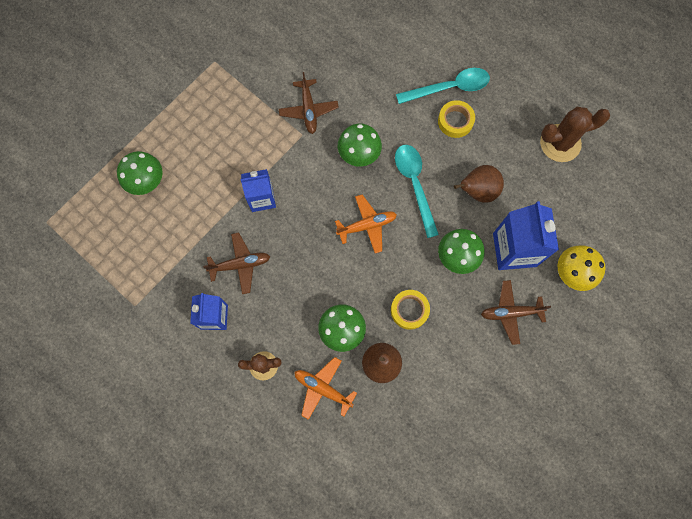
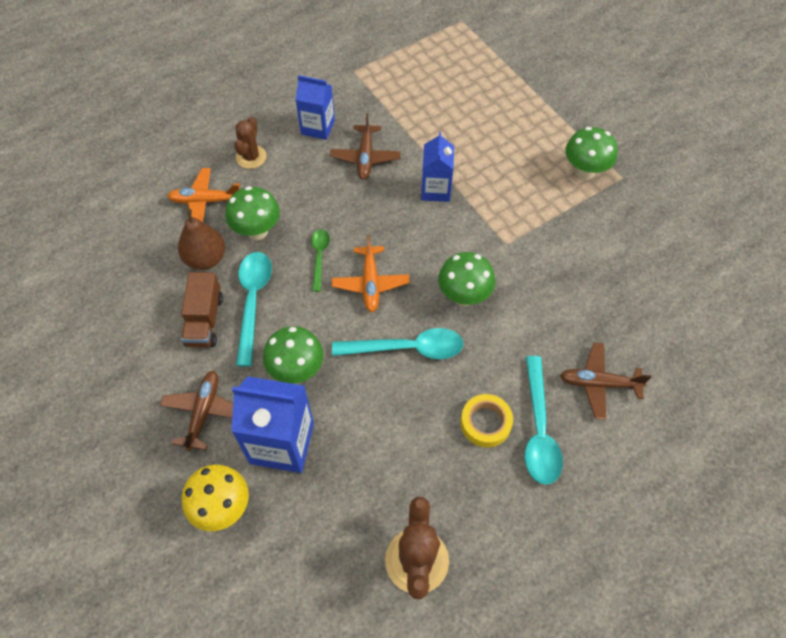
camera: 105 degrees right, 15 degrees down
green mushroom [117,151,163,195] -> green mushroom moved to [565,127,618,180]
brown plane [279,72,339,134] -> brown plane moved to [560,342,651,420]
orange plane [294,357,357,420] -> orange plane turned 135 degrees counterclockwise [167,168,240,222]
yellow tape [391,290,430,330] -> turquoise spoon [236,252,272,367]
brown pear [454,165,504,203] -> none
none -> brown truck [181,272,223,347]
none -> green spoon [311,229,330,292]

